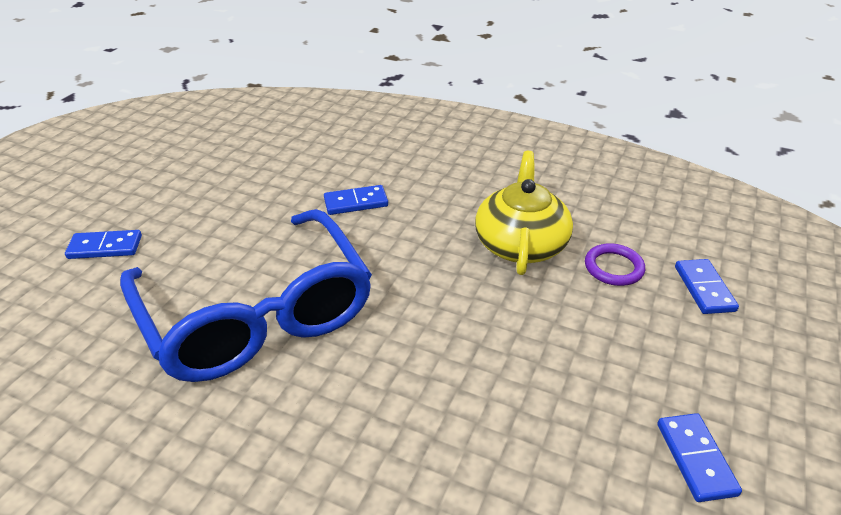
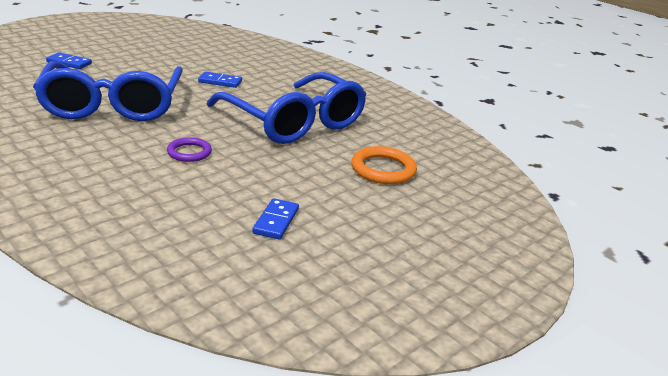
camera: 20 degrees right, 10 degrees down
yellow teapot [475,151,573,275] -> blue glasses [207,72,366,144]
purple ring [585,243,645,286] -> purple ring moved to [167,137,212,162]
blue domino [675,259,739,314] -> orange ring [351,146,417,184]

